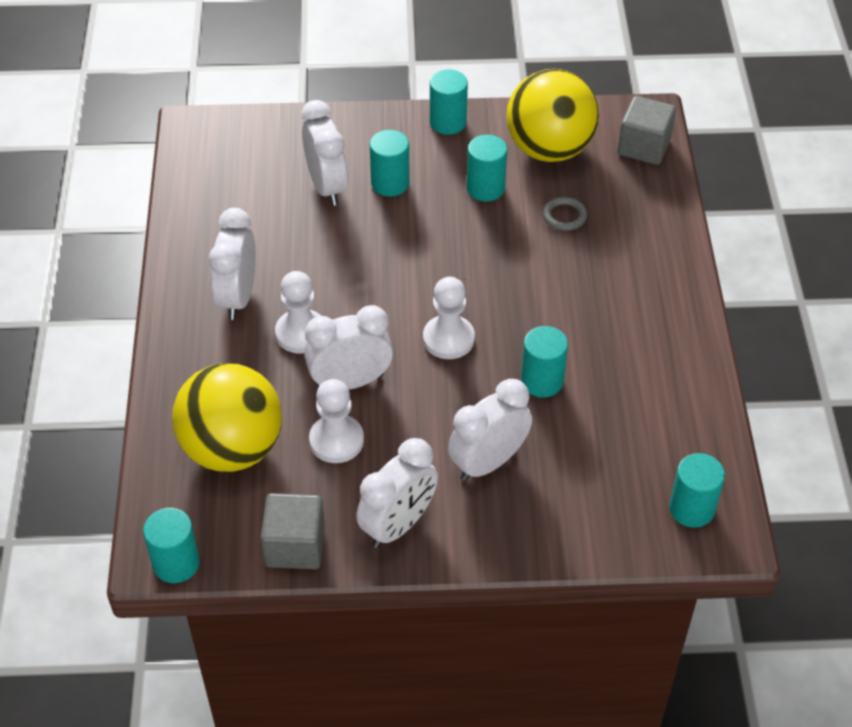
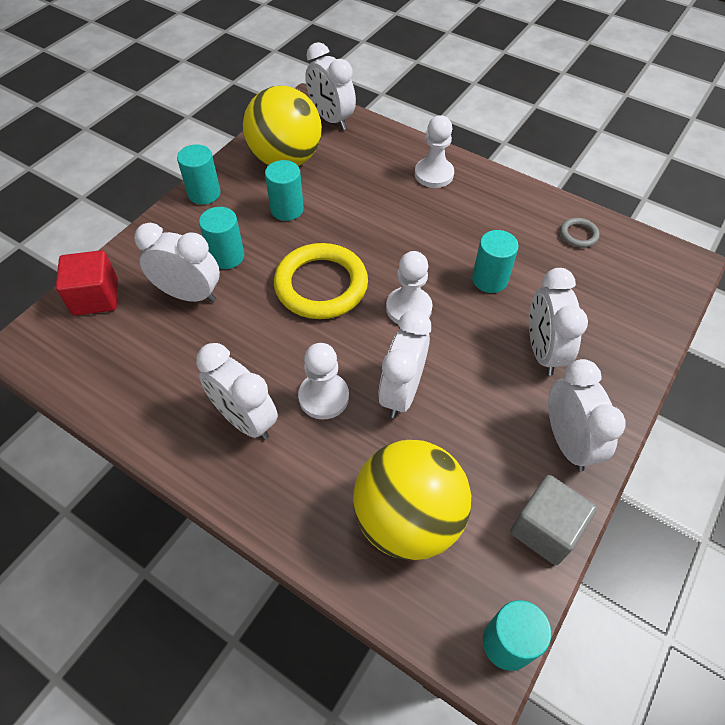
camera: 55 degrees left, 5 degrees up
white pawn [309,379,364,463] -> white pawn moved to [415,115,454,188]
grey ring [543,197,587,231] -> grey ring moved to [560,218,600,248]
grey cube [618,96,676,165] -> white clock [305,42,356,130]
turquoise cylinder [669,453,725,528] -> none
none -> red cube [56,250,118,316]
none -> yellow ring [274,243,368,319]

